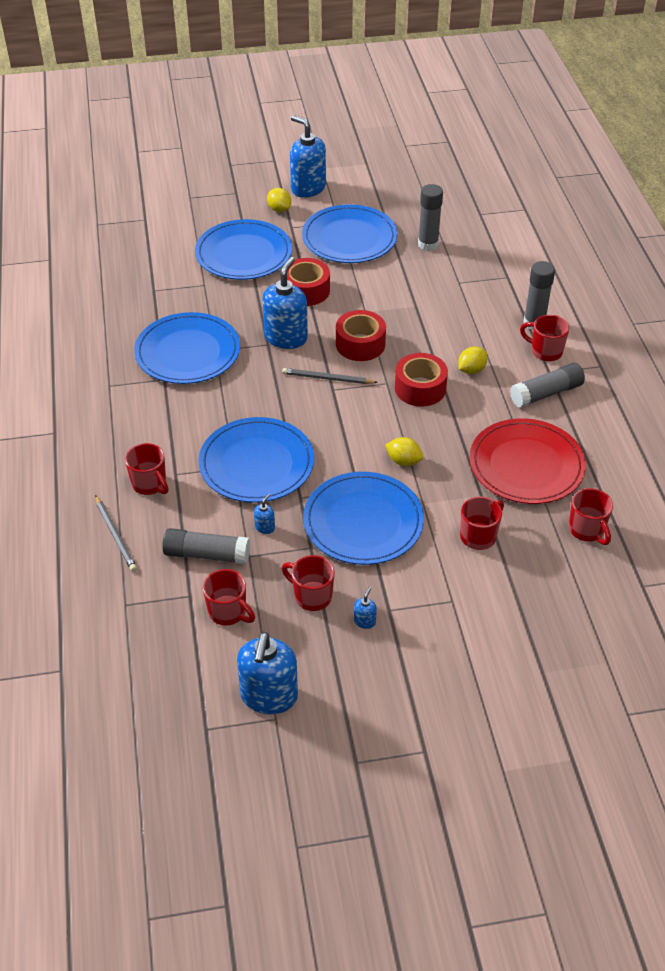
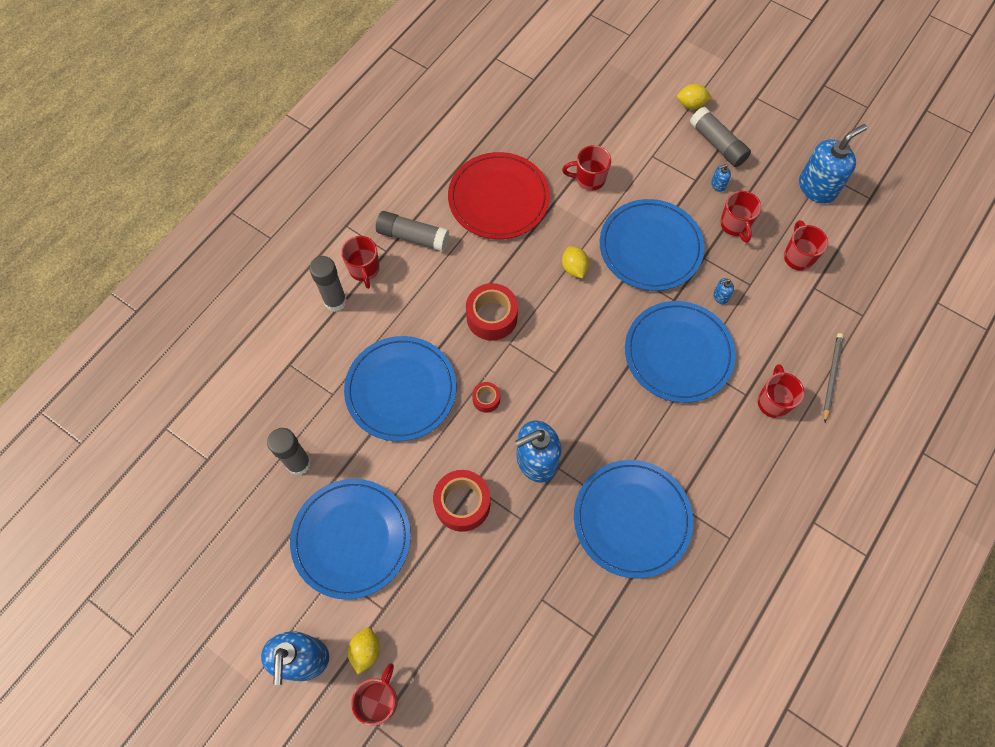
camera: 135 degrees left, 20 degrees up
grey glue stick [162,528,250,564] -> grey glue stick moved to [690,106,751,167]
blue plate [195,219,292,280] -> blue plate moved to [344,336,456,441]
grey pencil [282,368,378,384] -> none
red tape [336,310,386,361] -> red tape [472,382,500,413], size x0.52
yellow lemon [458,347,487,374] -> yellow lemon moved to [677,84,712,109]
red mug [569,488,613,545] -> red mug moved to [351,663,398,726]

